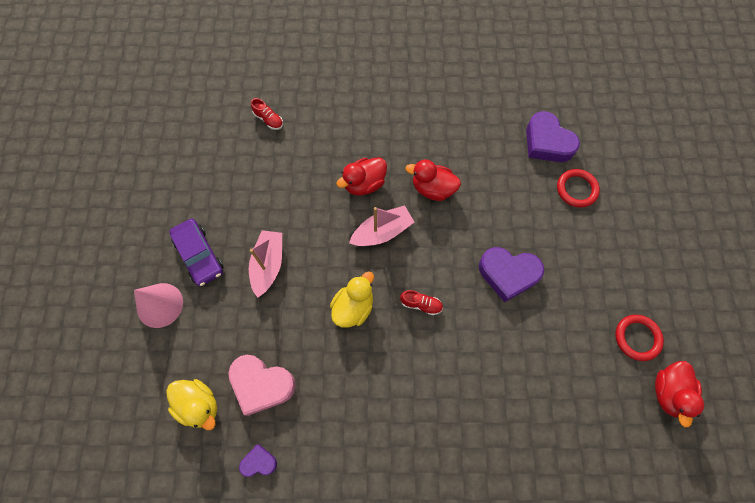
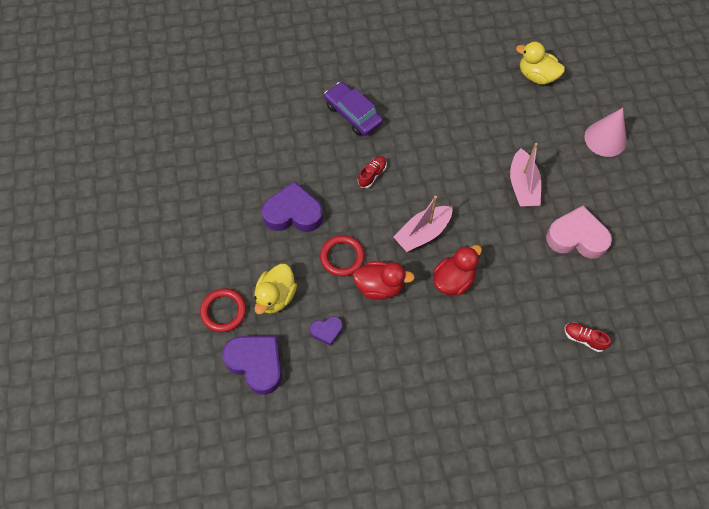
camera: 170 degrees right, 5 degrees down
purple car [169,219,223,286] -> purple car moved to [324,82,383,136]
pink heart [228,355,296,416] -> pink heart moved to [546,206,612,259]
purple heart [239,444,277,477] -> purple heart moved to [310,316,343,346]
yellow duck [330,271,374,327] -> yellow duck moved to [254,264,297,314]
red shoe [400,290,443,315] -> red shoe turned 120 degrees clockwise [358,156,387,188]
red ring [615,315,664,361] -> red ring moved to [320,235,365,277]
red duck [655,361,704,427] -> none

